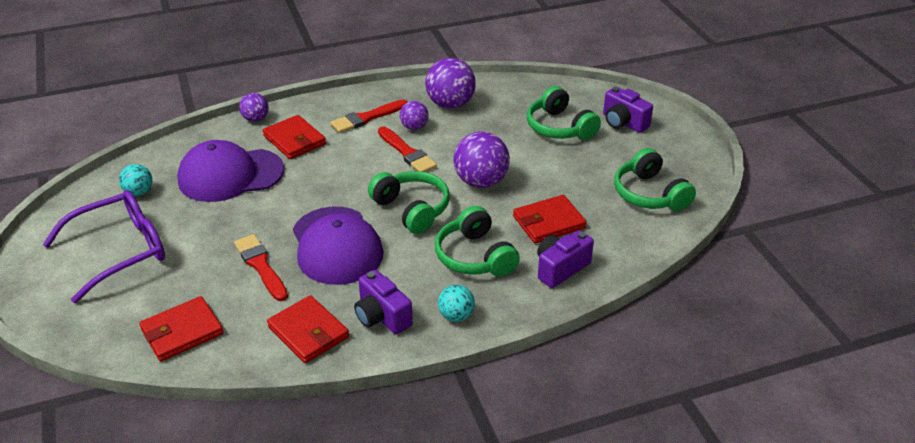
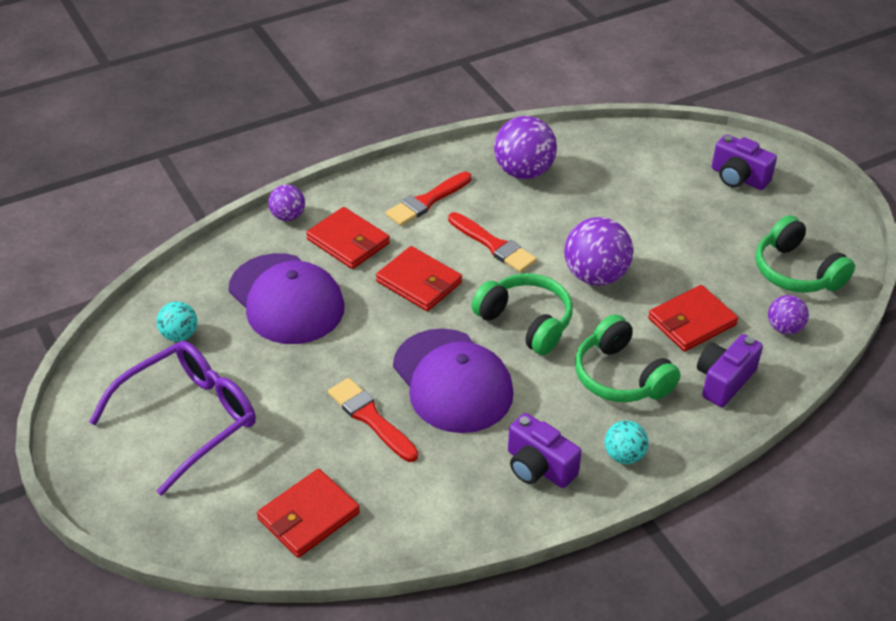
camera: 10 degrees left, 5 degrees up
purple cap [177,140,284,202] -> purple cap turned 105 degrees counterclockwise [229,253,345,344]
red wallet [267,295,349,363] -> red wallet moved to [376,246,462,311]
purple ball [400,101,428,130] -> purple ball moved to [768,295,809,335]
green headphones [527,86,601,140] -> none

